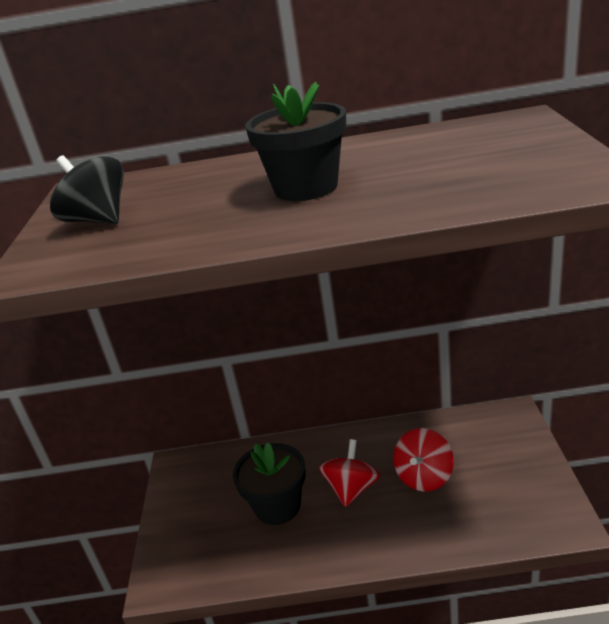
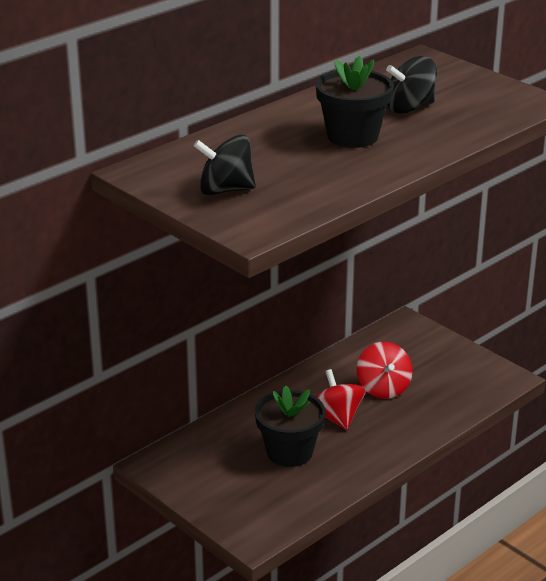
camera: 45 degrees left, 0 degrees up
none -> black spinning top [386,56,437,114]

